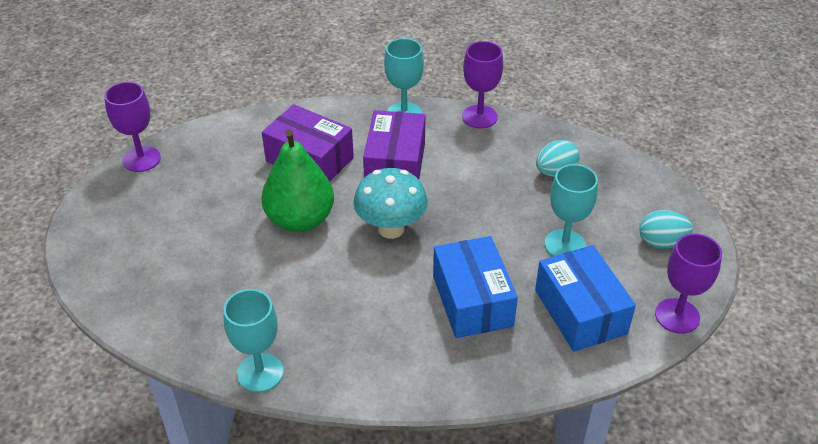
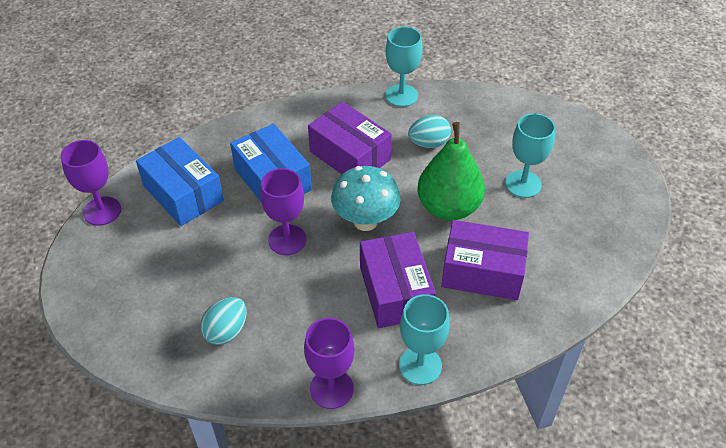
camera: 160 degrees right, 5 degrees up
purple goblet [104,82,161,172] -> purple goblet moved to [260,168,306,255]
turquoise goblet [544,164,598,256] -> turquoise goblet moved to [505,113,555,198]
turquoise egg [640,210,693,249] -> turquoise egg moved to [408,115,451,148]
none -> purple box [308,102,392,174]

